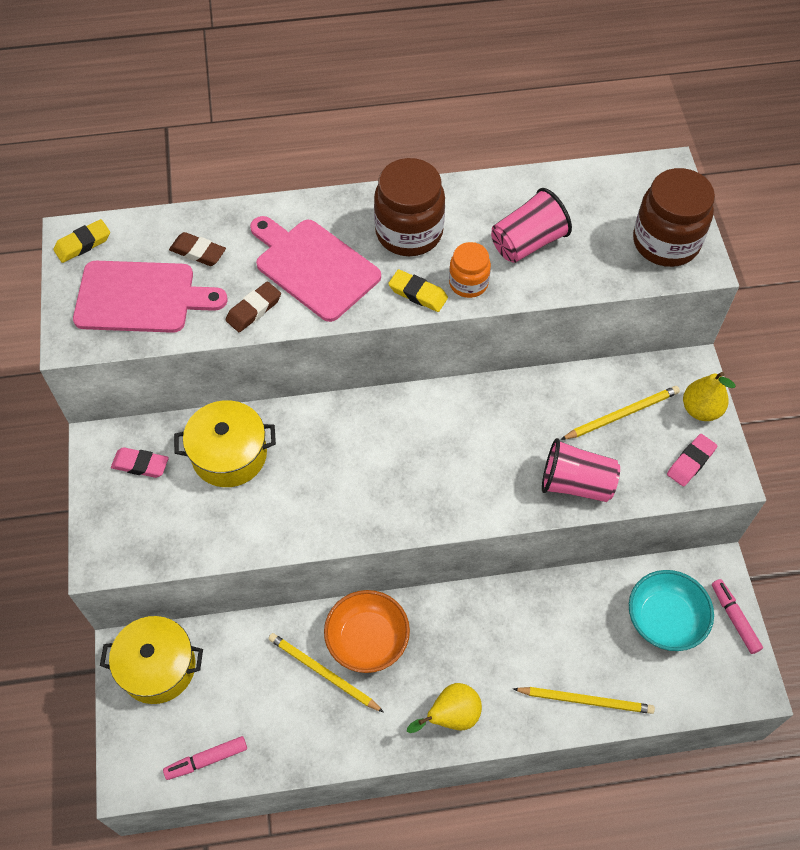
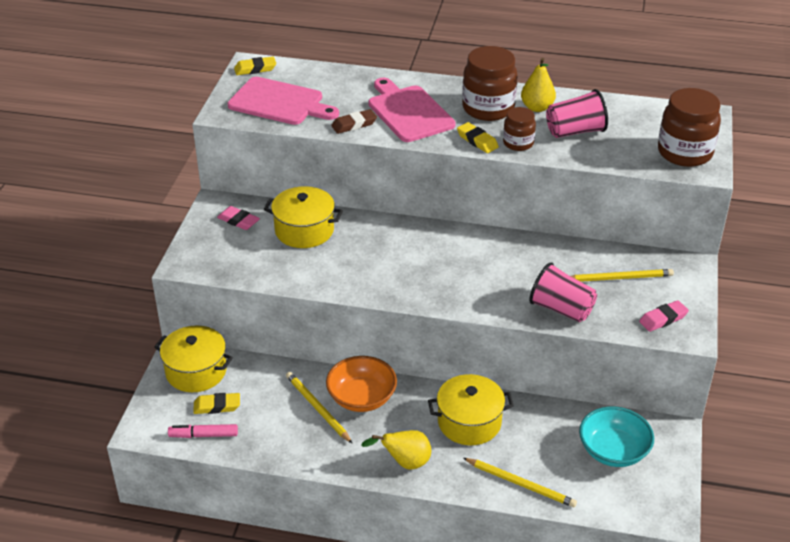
camera: 20 degrees right, 20 degrees down
brown eraser [169,232,226,266] -> none
orange jar [449,242,491,298] -> brown jar [503,107,536,151]
yellow pear [683,372,736,421] -> yellow pear moved to [521,58,556,112]
pink marker [712,579,763,654] -> none
none -> yellow eraser [193,393,240,414]
none -> yellow pot [428,374,514,445]

